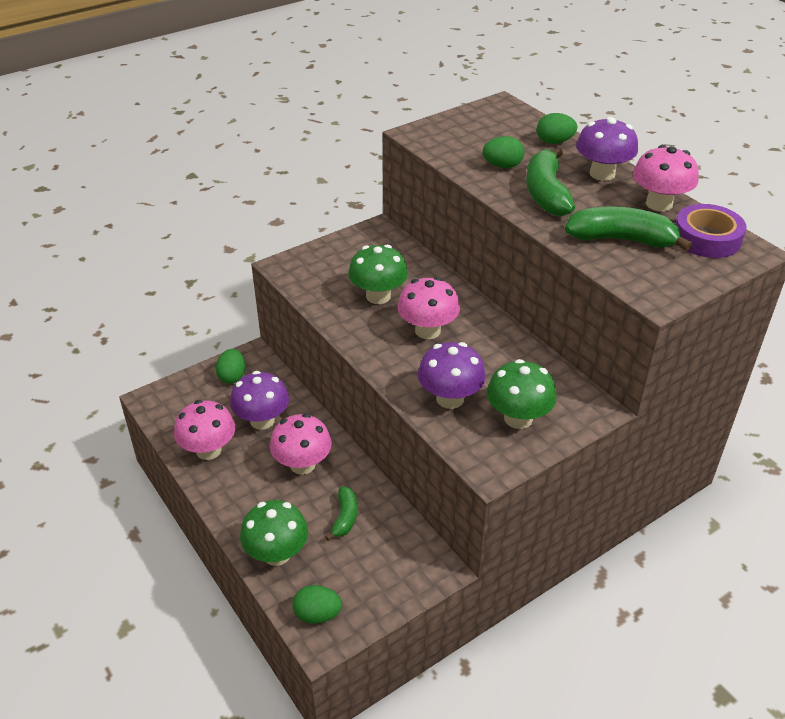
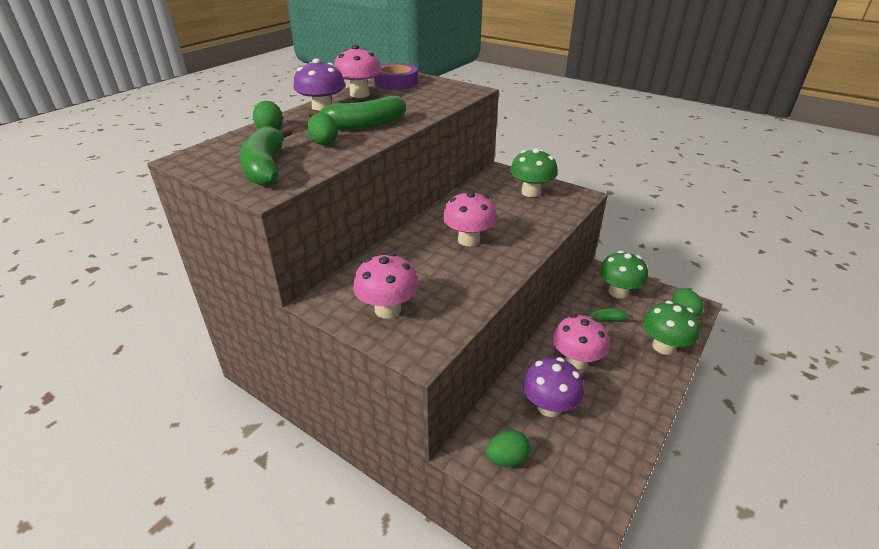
camera: 110 degrees left, 5 degrees down
pink mushroom [174,400,235,460] -> pink mushroom moved to [353,253,419,319]
green mushroom [348,244,408,304] -> green mushroom moved to [599,251,648,299]
purple mushroom [418,342,486,409] -> none
green banana [565,206,693,251] -> green banana moved to [239,126,293,186]

